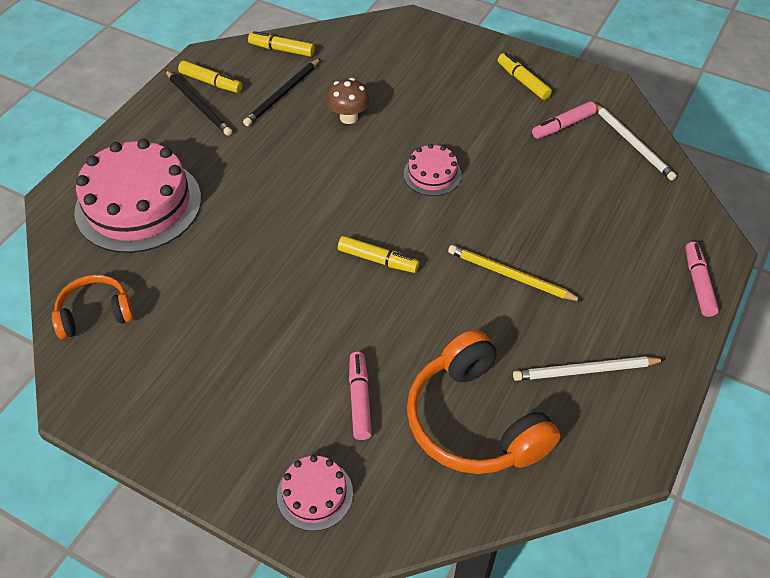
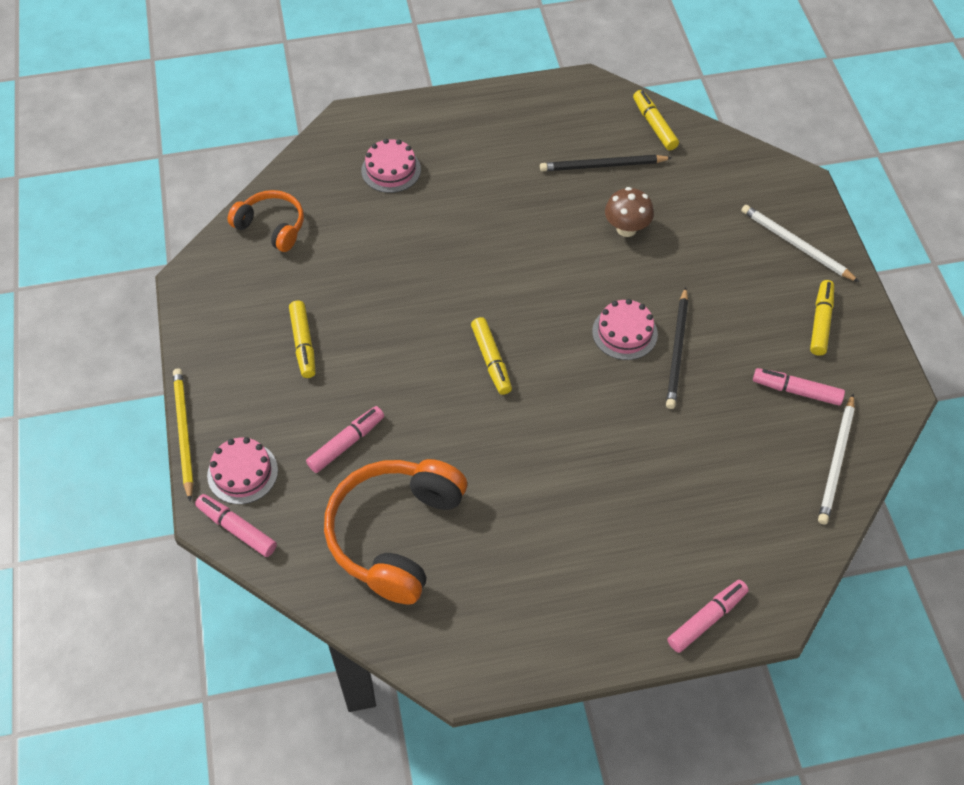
camera: 50 degrees right, 5 degrees up
pink cake [74,139,201,253] -> pink cake [361,139,421,193], size x0.48
black pencil [165,70,232,136] -> black pencil moved to [666,287,688,409]
yellow marker [178,61,242,93] -> yellow marker moved to [289,301,316,378]
yellow pencil [448,245,582,301] -> yellow pencil moved to [173,368,194,501]
white pencil [513,356,666,381] -> white pencil moved to [741,205,859,282]
none -> pink marker [195,494,277,557]

